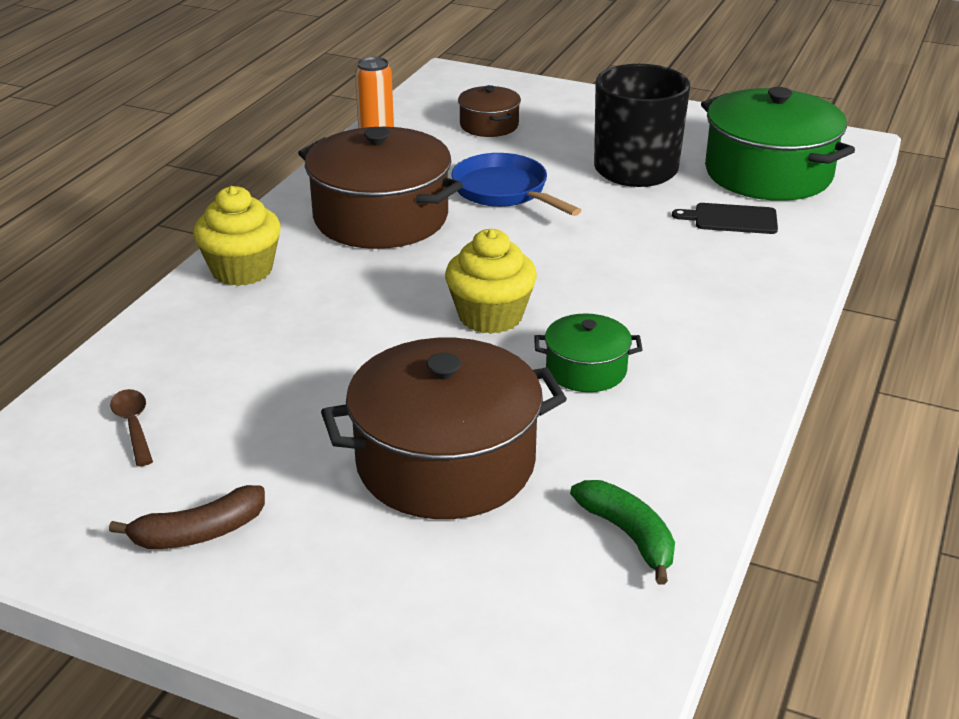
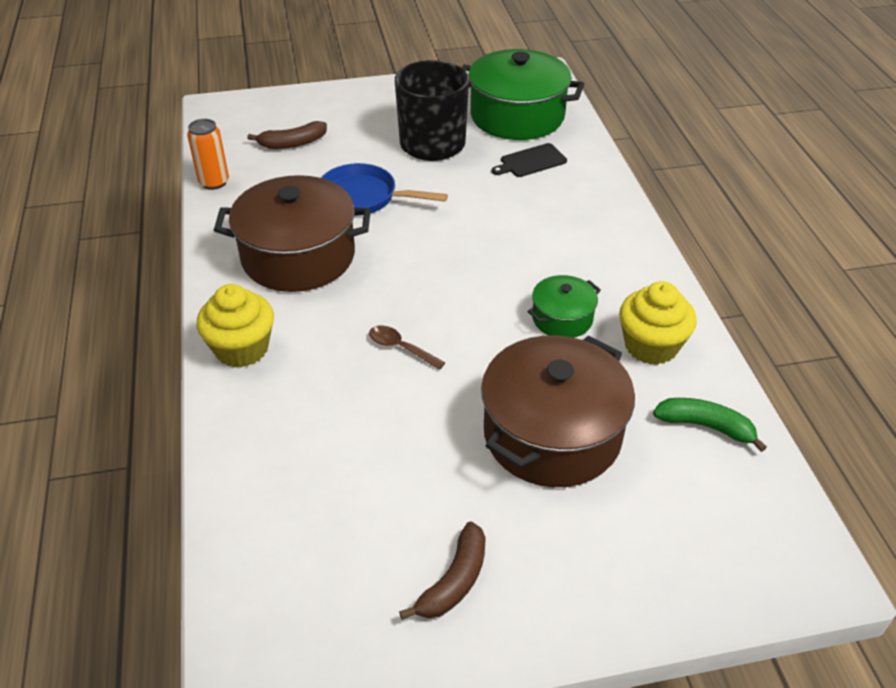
camera: 35 degrees left, 10 degrees up
brown spoon [110,389,153,466] -> brown spoon moved to [369,325,445,370]
yellow cupcake [445,229,537,334] -> yellow cupcake moved to [619,281,697,365]
brown pot [458,85,521,137] -> brown banana [247,121,327,149]

